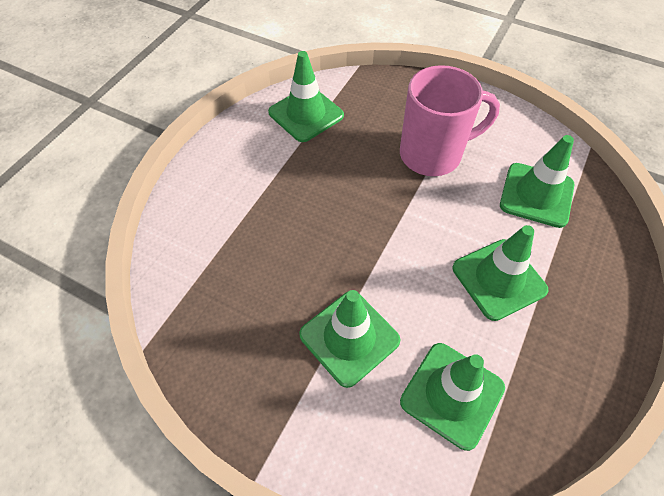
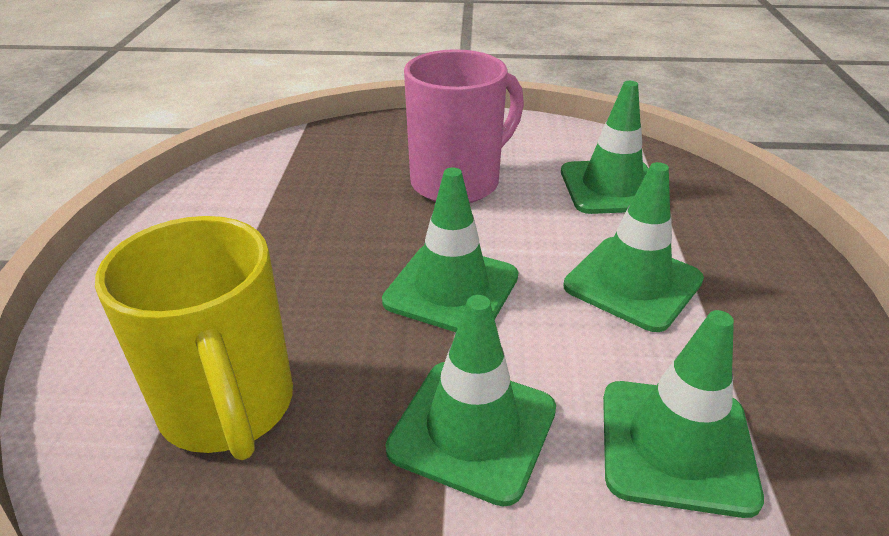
camera: 25 degrees left, 20 degrees down
green traffic cone [268,51,344,142] -> green traffic cone moved to [382,168,518,332]
none -> yellow mug [95,216,293,460]

